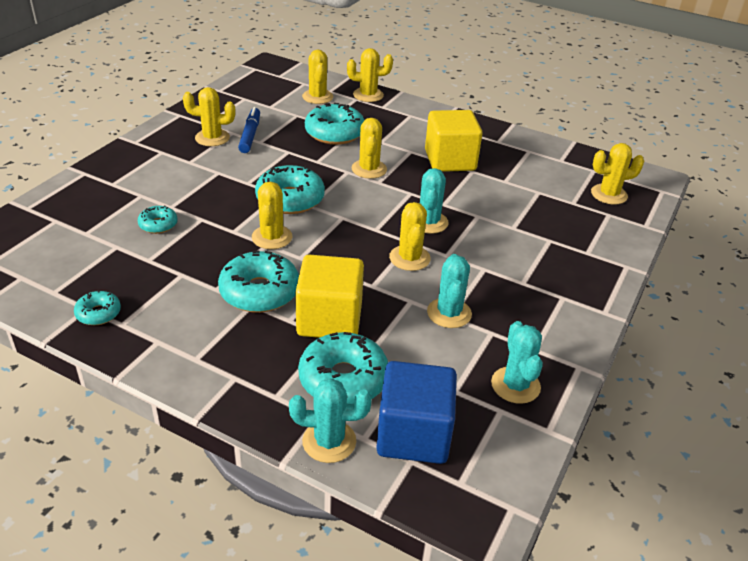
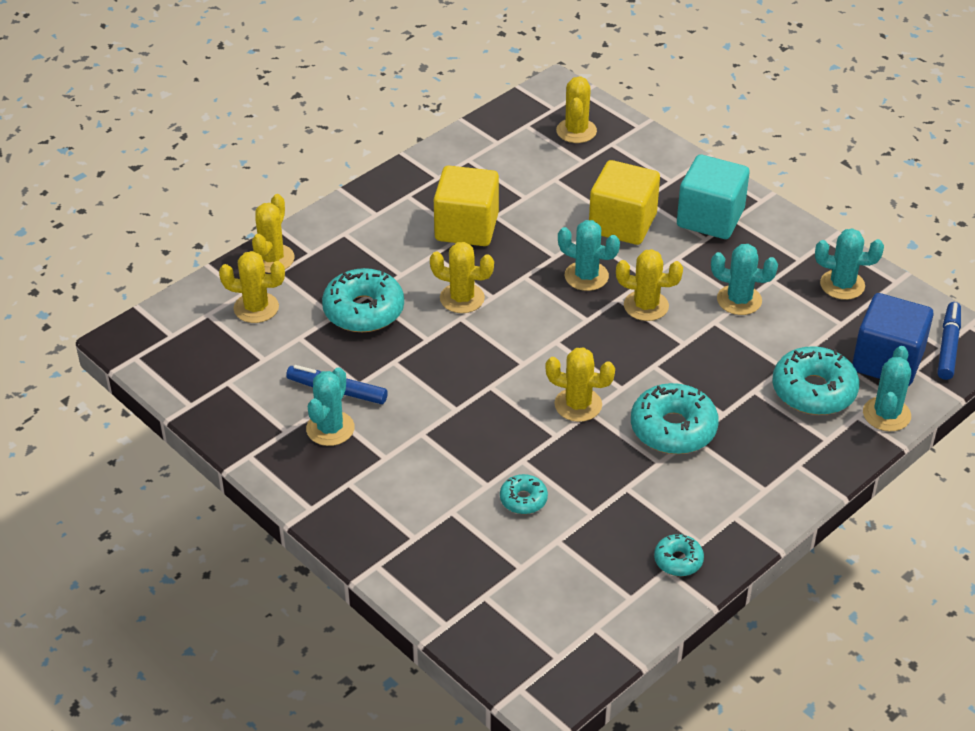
camera: 70 degrees left, 5 degrees up
yellow cactus [183,87,235,146] -> turquoise cactus [306,367,355,446]
turquoise donut [255,165,325,214] -> none
yellow cube [295,254,364,338] -> yellow cube moved to [589,160,660,245]
none -> turquoise cube [677,155,750,239]
none -> blue marker [938,302,961,380]

